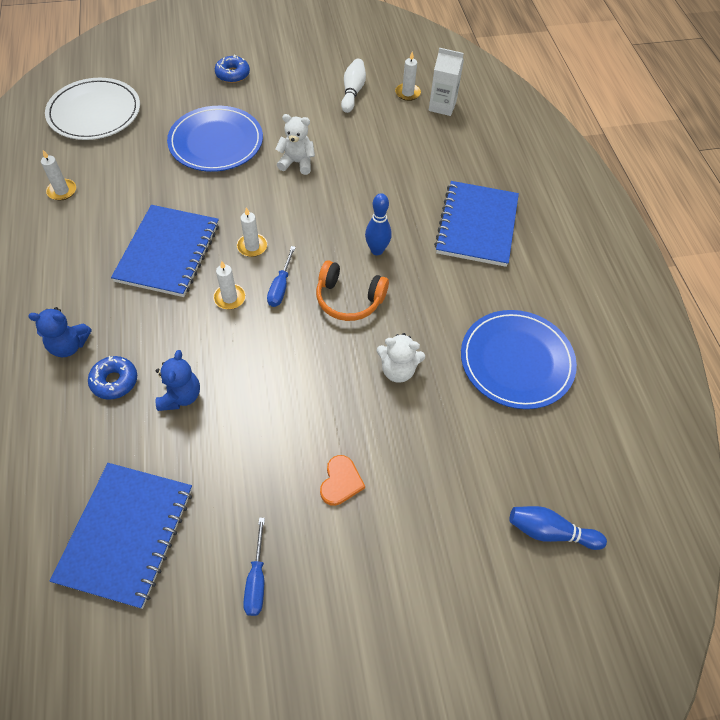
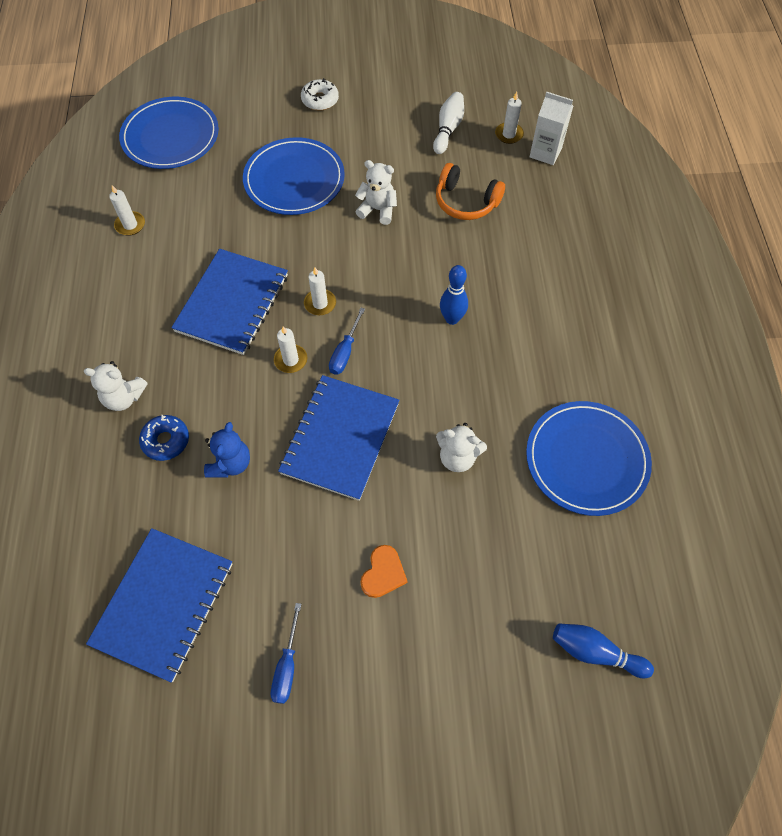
camera: 10 degrees right, 5 degrees up
blue teddy bear [28,307,92,357] -> white teddy bear [83,361,148,411]
white plate [45,78,140,140] -> blue plate [119,97,219,169]
blue donut [215,55,250,83] -> white donut [301,78,339,111]
orange headphones [316,260,389,321] -> orange headphones moved to [436,163,505,220]
blue notebook [434,181,519,267] -> blue notebook moved to [278,375,399,501]

